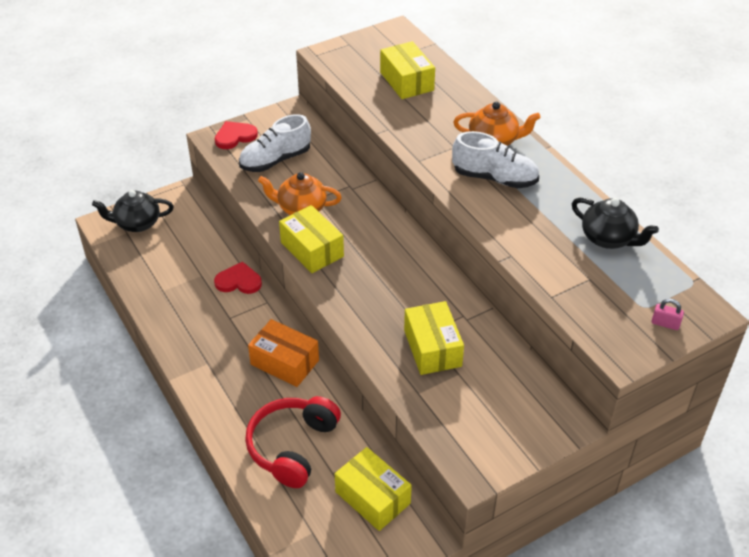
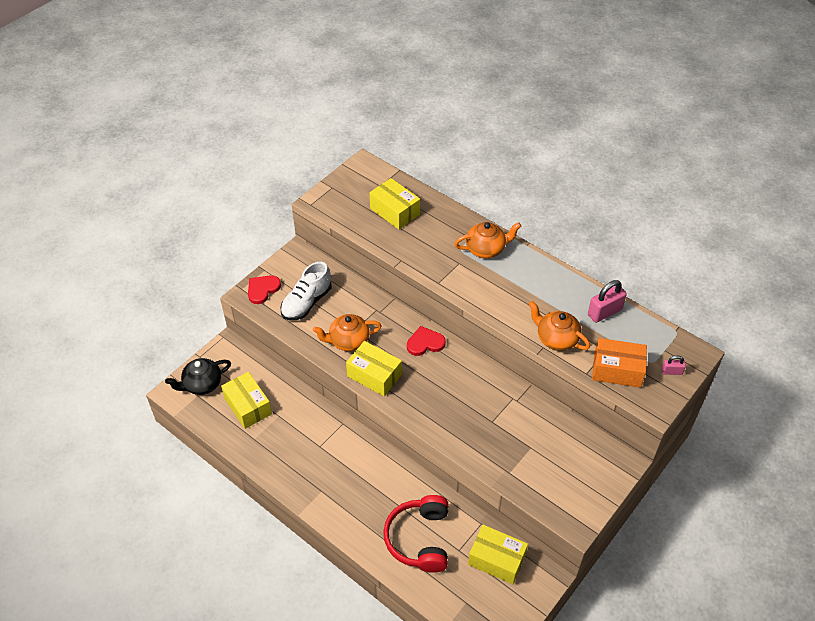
camera: 20 degrees left, 5 degrees up
red heart [214,262,262,294] -> red heart moved to [407,326,446,356]
orange box [248,319,319,387] -> orange box moved to [592,338,647,388]
yellow box [404,301,464,375] -> yellow box moved to [221,372,272,429]
white shoe [452,131,539,188] -> none
black teapot [572,198,659,249] -> pink padlock [588,280,627,323]
none -> orange teapot [529,301,590,351]

